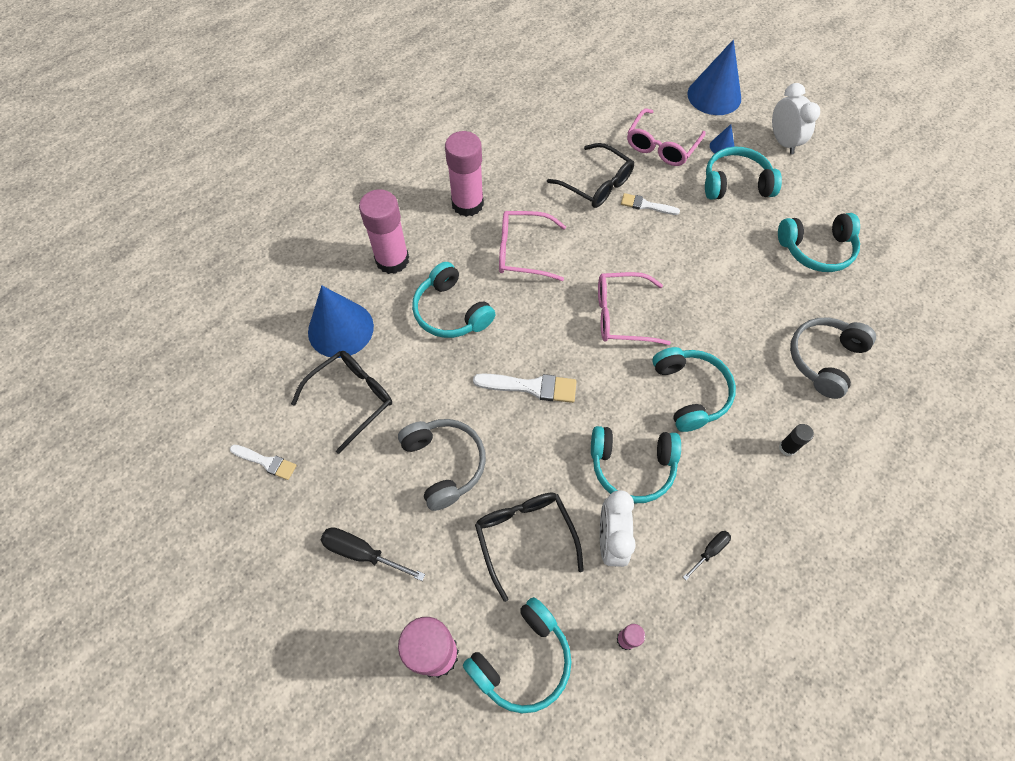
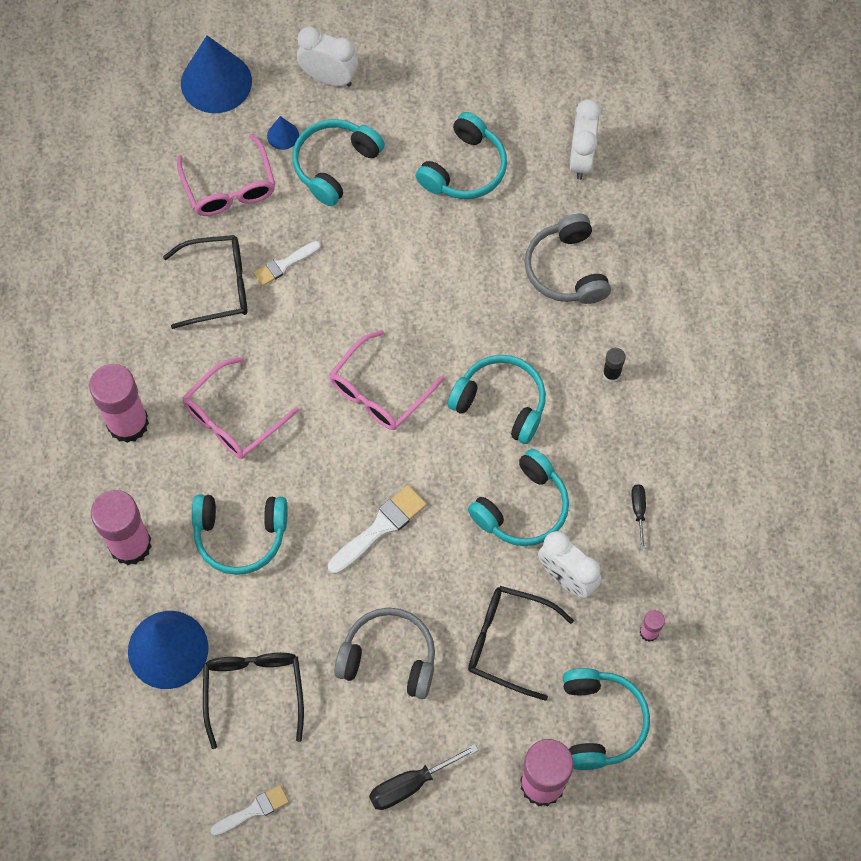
camera: 50 degrees left, 5 degrees up
none -> white clock [569,99,601,180]

